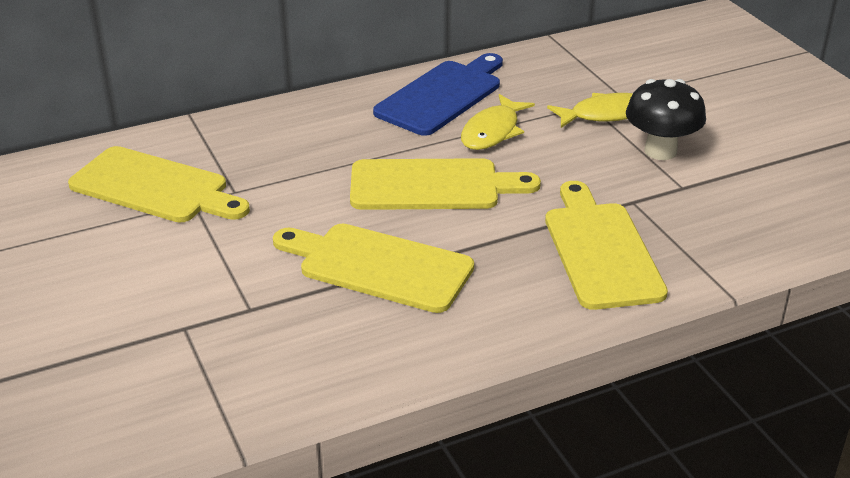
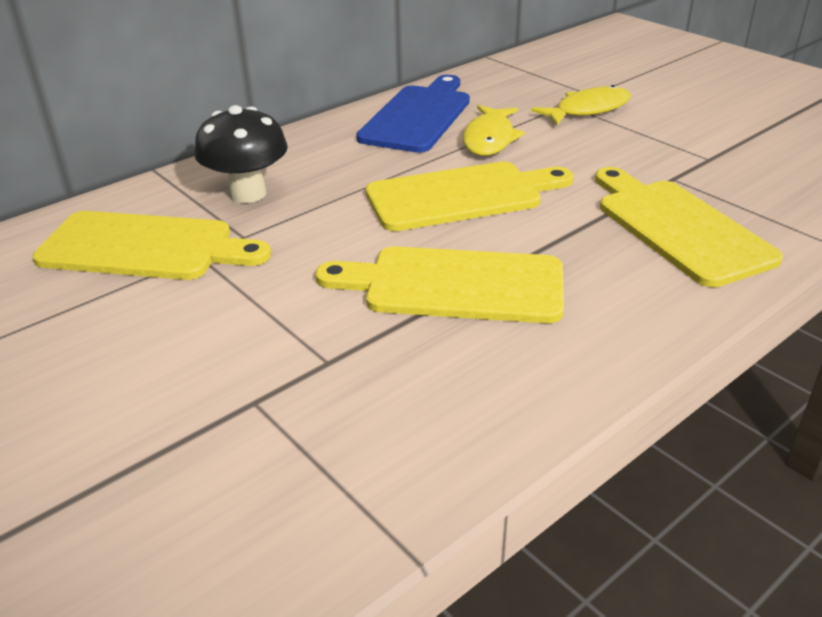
camera: 15 degrees left, 0 degrees up
black mushroom [626,79,706,160] -> black mushroom moved to [195,105,288,203]

